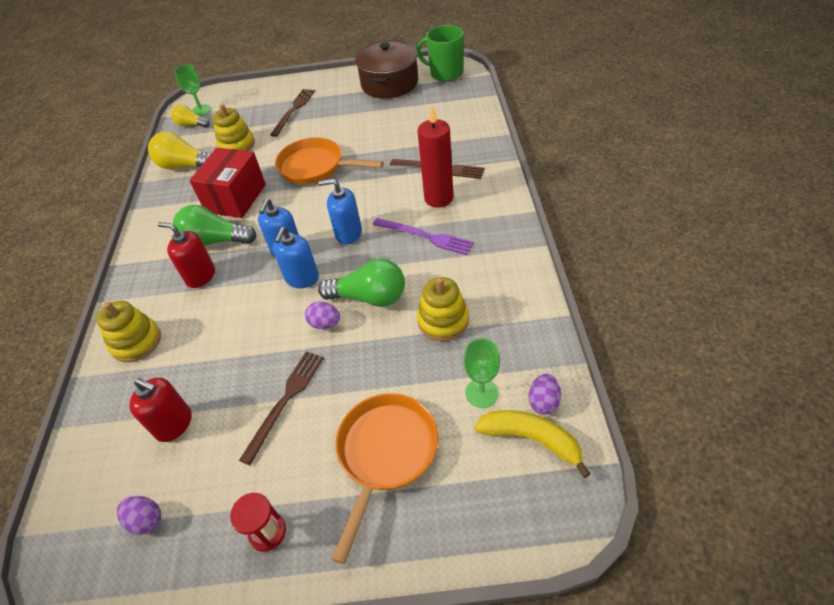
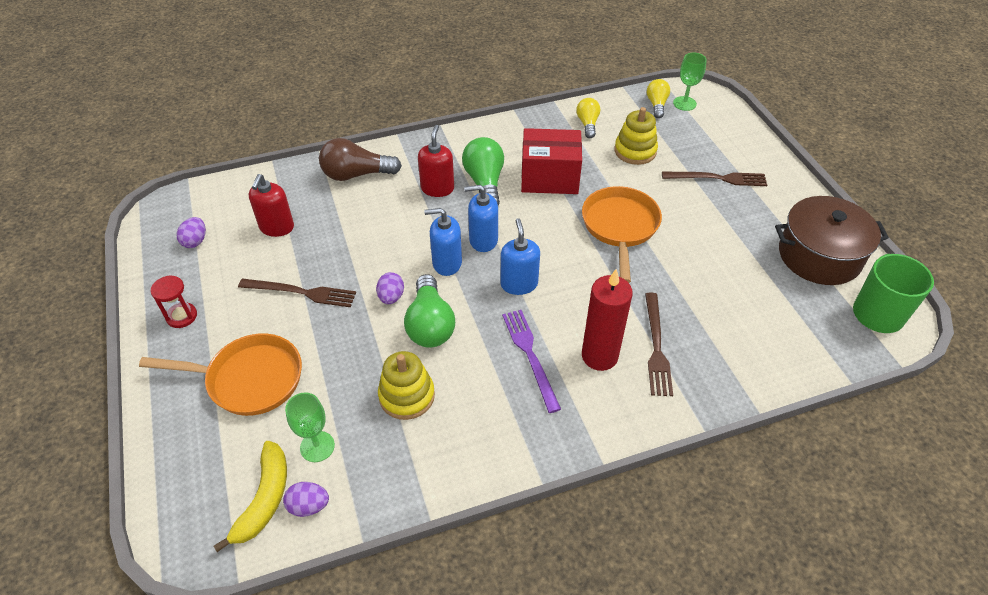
camera: 70 degrees right, 0 degrees up
yellow stacking toy [97,301,161,362] -> brown light bulb [319,138,402,181]
yellow light bulb [148,131,211,169] -> yellow light bulb [576,98,600,138], size x0.62
purple fork [373,218,474,255] -> purple fork turned 150 degrees clockwise [502,310,561,413]

